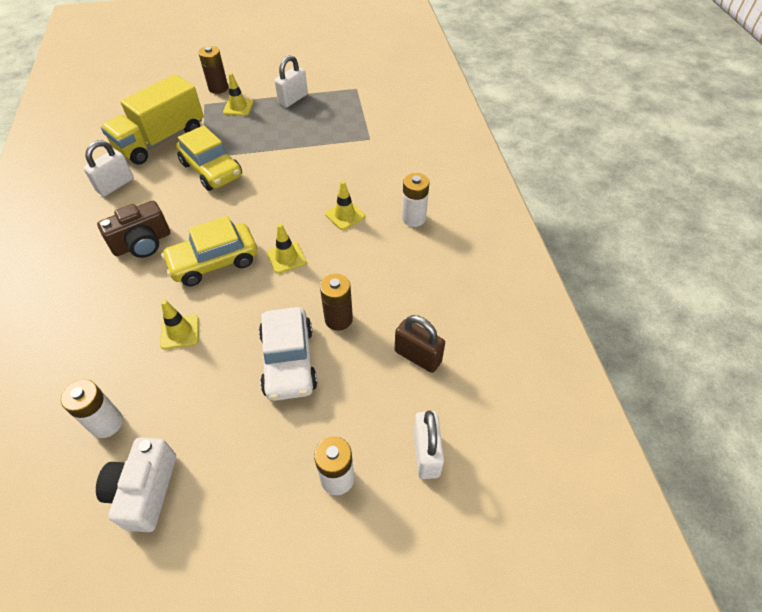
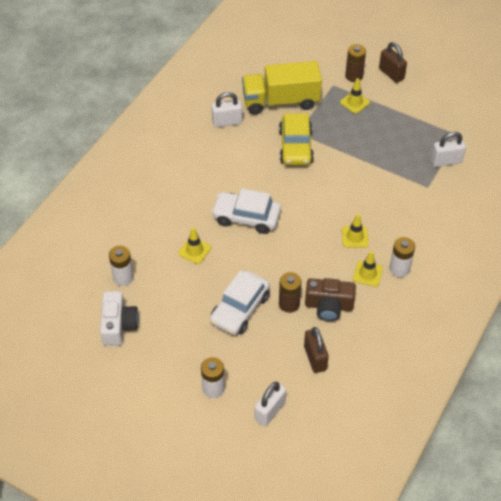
camera: 40 degrees right, 0 degrees up
white camera [96,438,176,532] -> white camera turned 135 degrees clockwise [100,291,139,346]
brown camera [97,201,170,258] -> brown camera moved to [305,278,356,321]
yellow car [161,216,258,286] -> white car [211,188,281,234]
yellow traffic cone [267,224,307,274] -> yellow traffic cone moved to [353,251,383,287]
white padlock [274,55,308,107] -> white padlock moved to [431,132,466,167]
none -> brown padlock [379,42,407,83]

